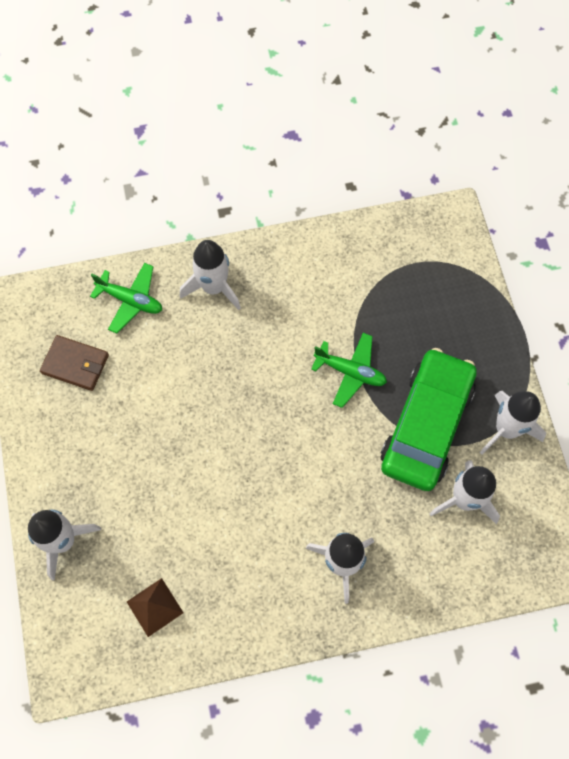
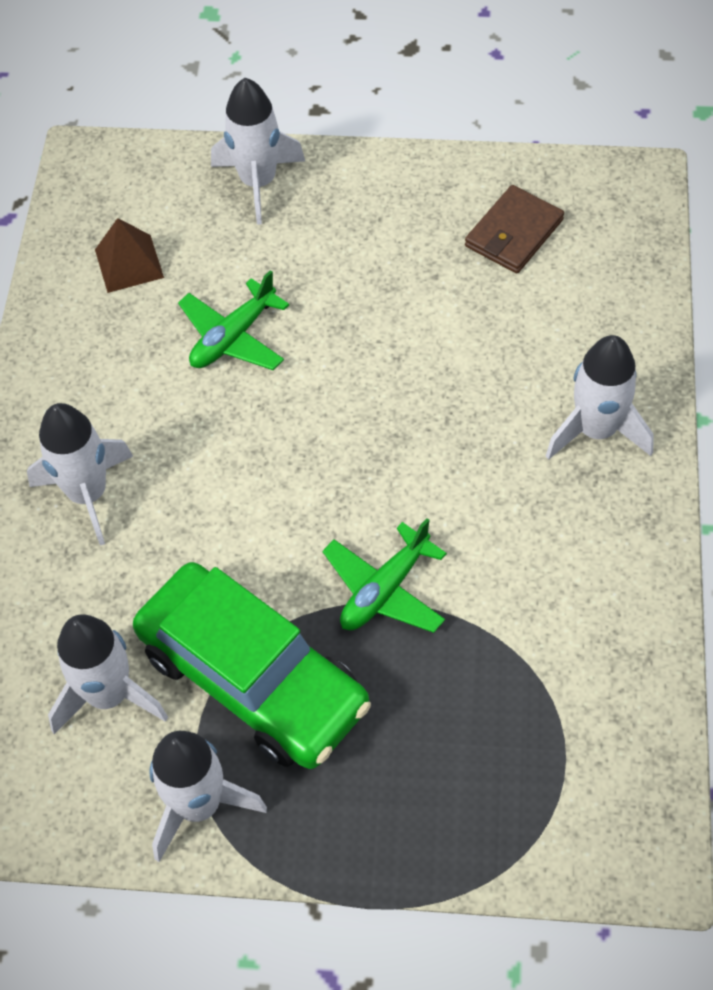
camera: 110 degrees right, 10 degrees down
green plane [90,263,162,333] -> green plane moved to [178,270,289,370]

